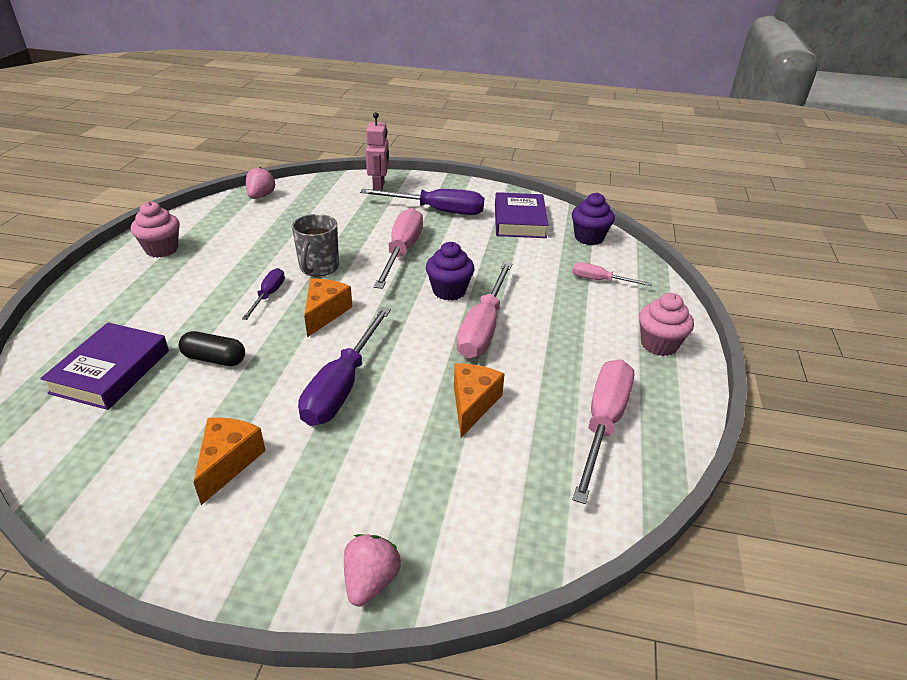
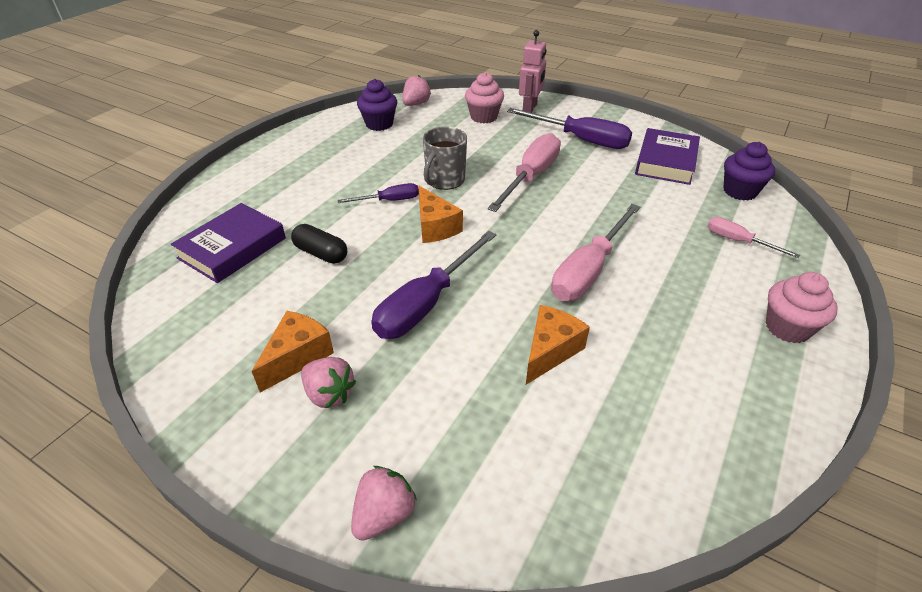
camera: 20 degrees right, 5 degrees up
pink cupcake [131,201,180,258] -> pink cupcake moved to [465,72,504,123]
purple screwdriver [242,268,285,320] -> purple screwdriver turned 45 degrees clockwise [337,183,419,203]
orange cheese [304,278,352,337] -> orange cheese turned 120 degrees clockwise [418,186,463,243]
purple cupcake [426,242,475,301] -> purple cupcake moved to [357,79,397,131]
pink screwdriver [572,359,634,504] -> none
none -> pink strawberry [301,357,356,408]

